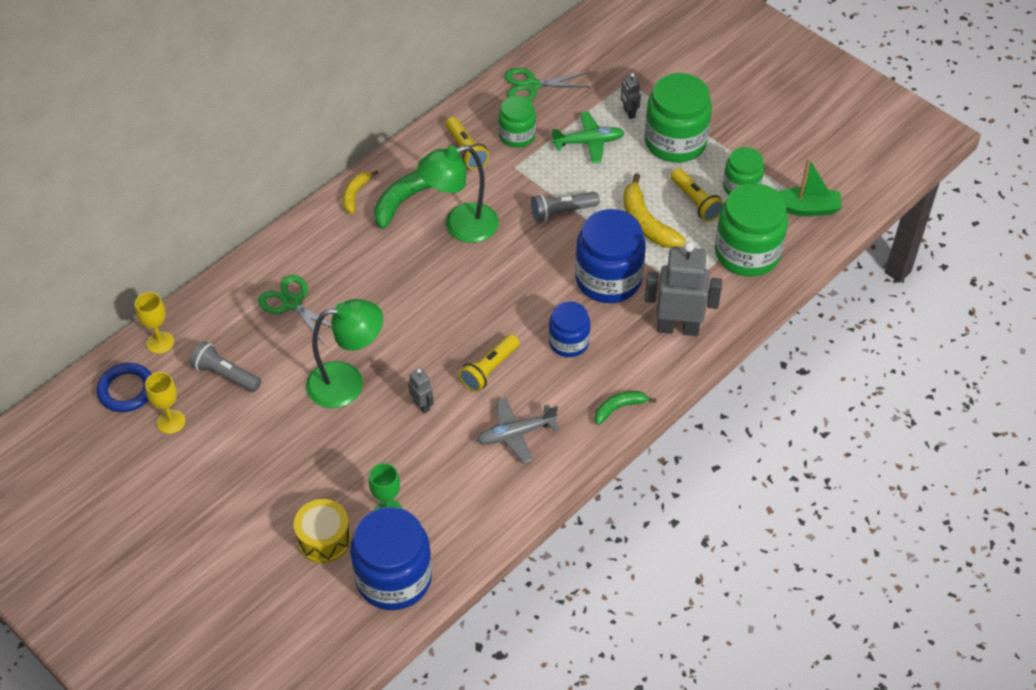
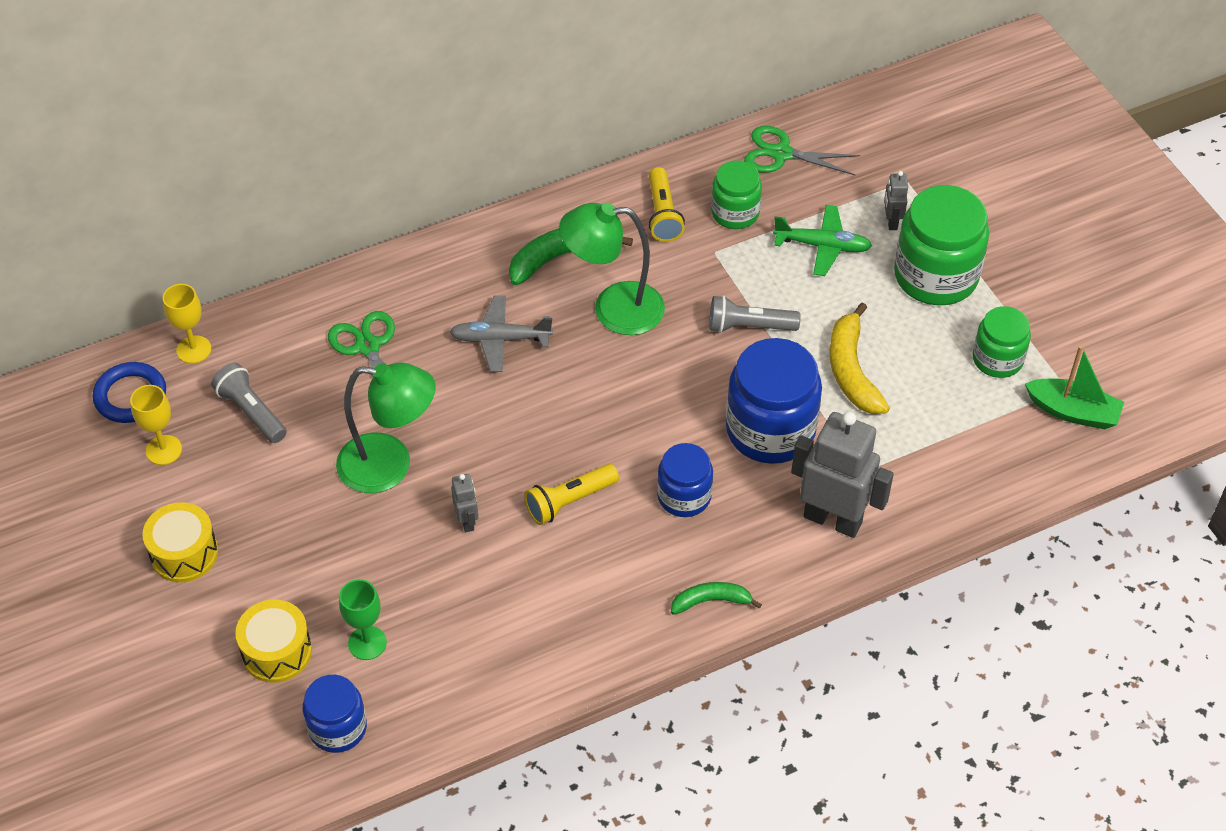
camera: 20 degrees right, 0 degrees up
yellow banana [343,170,378,214] -> none
blue jar [350,507,432,610] -> blue jar [303,675,367,753], size x0.59
grey plane [477,397,560,463] -> grey plane moved to [450,295,553,372]
yellow flashlight [671,168,724,222] -> none
green jar [715,183,788,277] -> none
none -> yellow drum [143,502,218,582]

